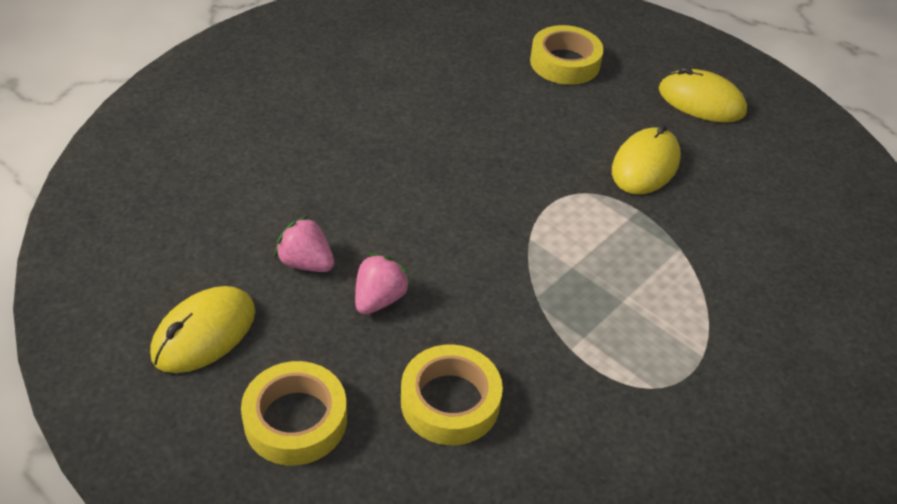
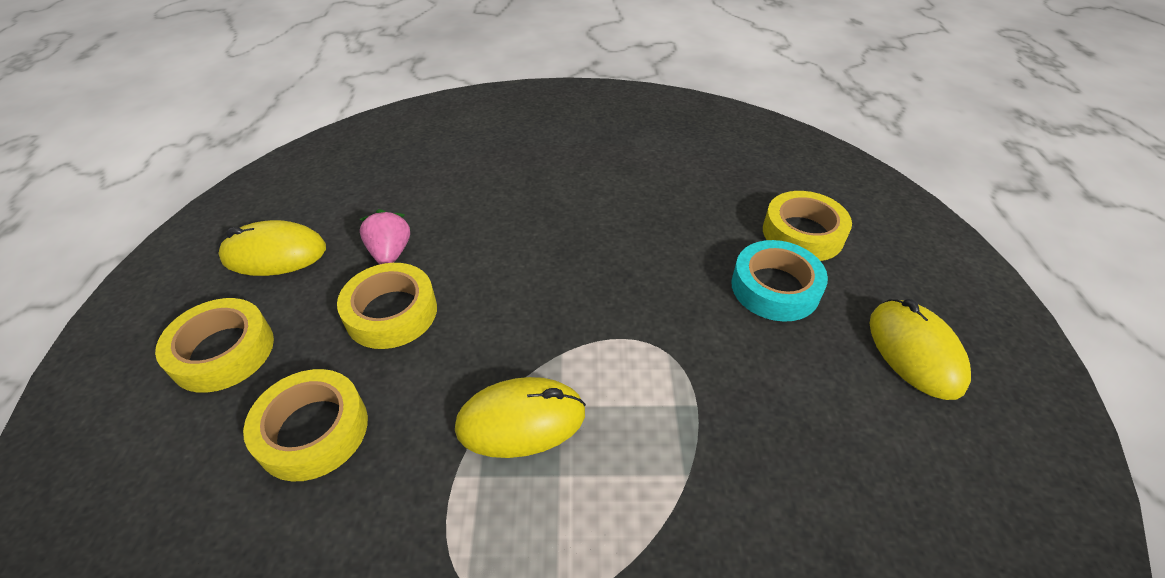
camera: 50 degrees right, 0 degrees up
pink strawberry [355,253,411,314] -> yellow tape [337,263,437,349]
yellow mouse [612,124,681,194] -> yellow mouse moved to [455,377,586,458]
none -> turquoise tape [731,240,828,322]

